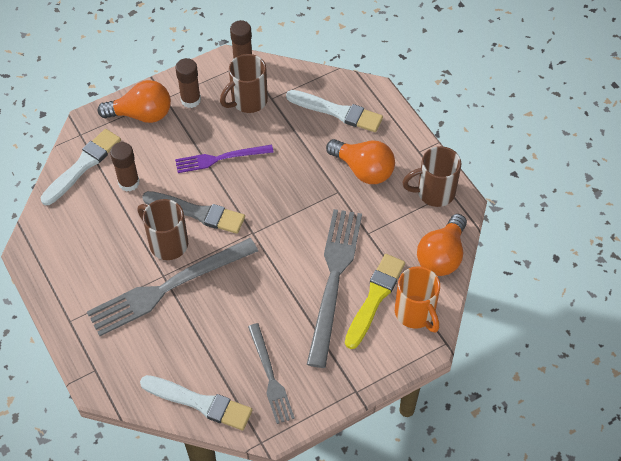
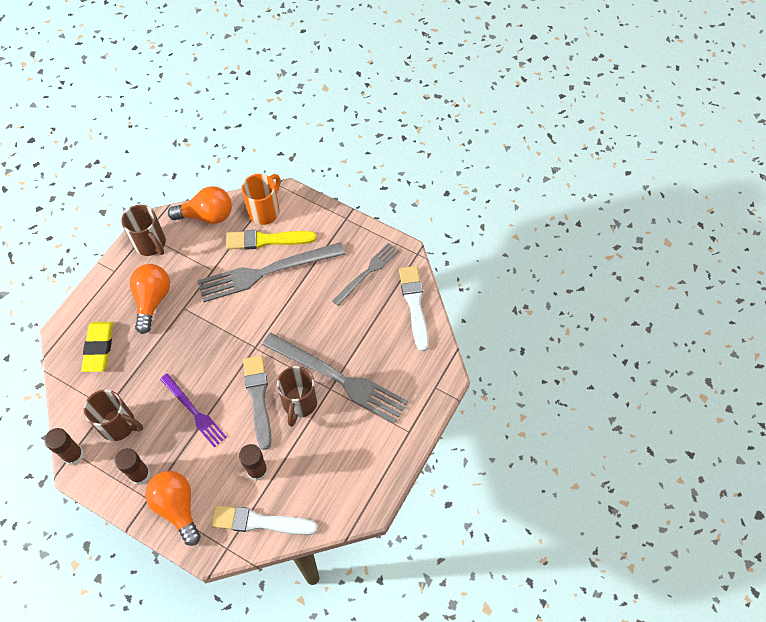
camera: 120 degrees left, 5 degrees up
white brush [286,90,383,132] -> yellow eraser [81,322,113,372]

